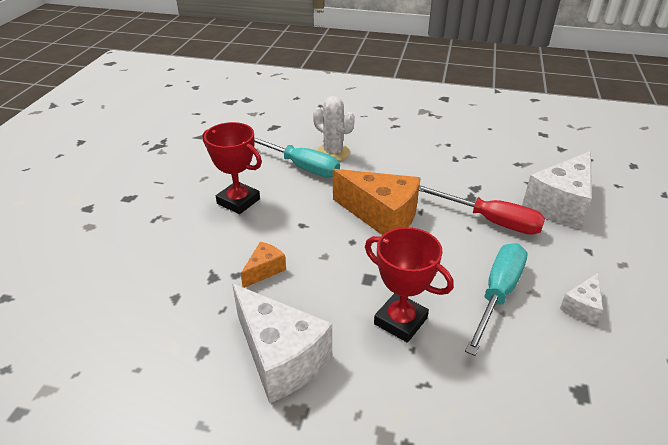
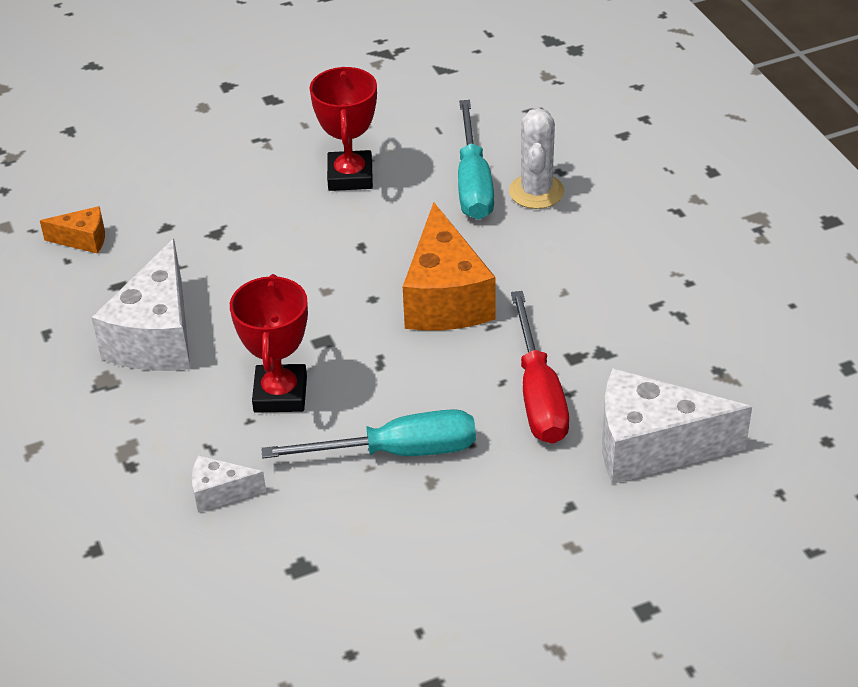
camera: 55 degrees right, 5 degrees up
orange cheese [241,242,286,288] -> orange cheese moved to [40,206,105,254]
white cheese [560,273,603,325] -> white cheese moved to [192,455,266,513]

